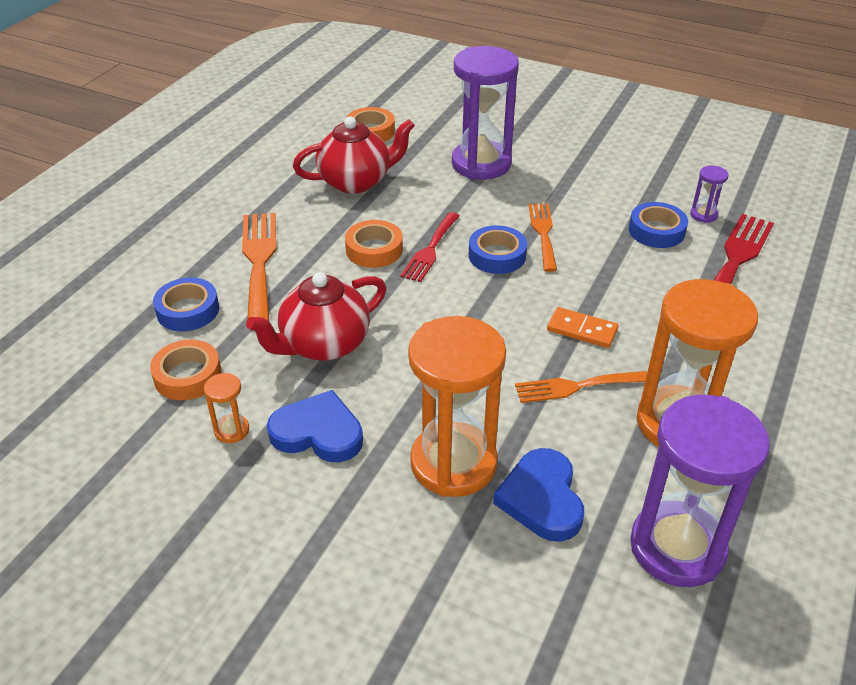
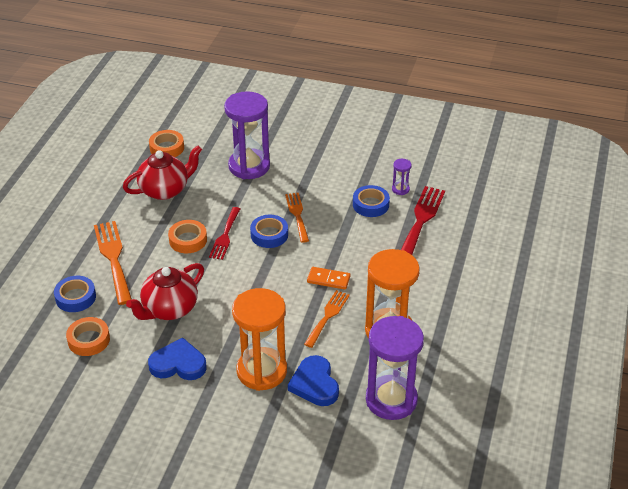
camera: 10 degrees left, 0 degrees up
orange hourglass [204,373,249,443] -> none
orange fork [515,371,647,403] -> orange fork turned 135 degrees clockwise [304,290,350,348]

